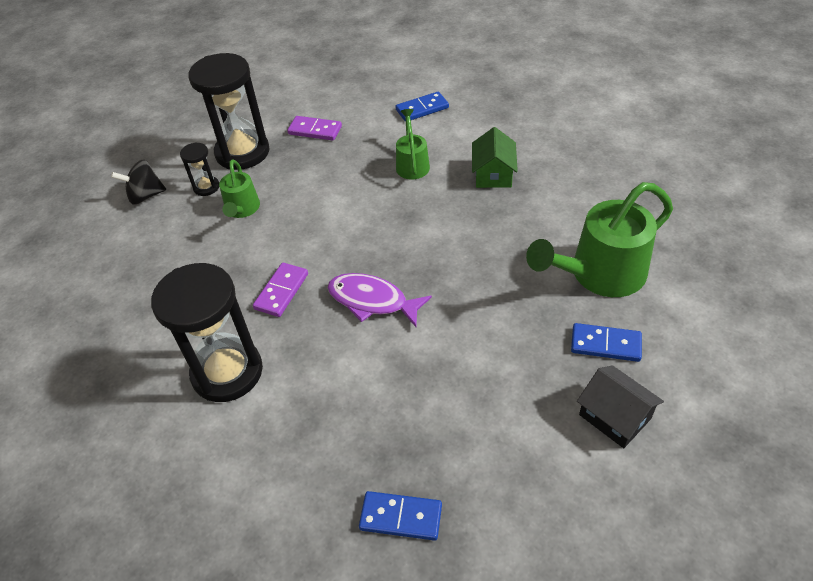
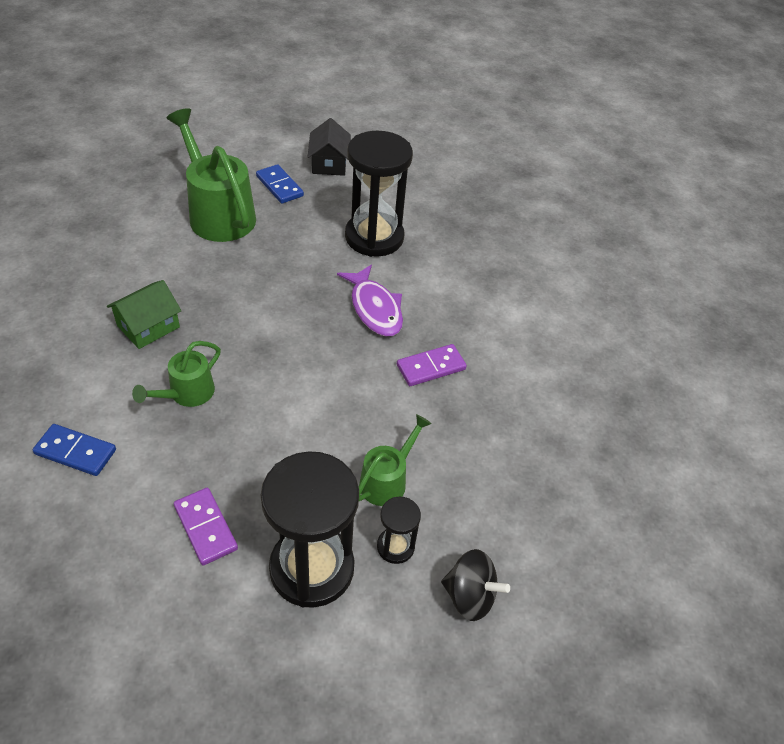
camera: 145 degrees left, 0 degrees up
black hourglass [151,263,263,402] -> black hourglass moved to [345,131,413,257]
blue domino [359,491,442,541] -> none
green watering can [526,182,673,297] -> green watering can turned 135 degrees counterclockwise [166,108,256,242]

